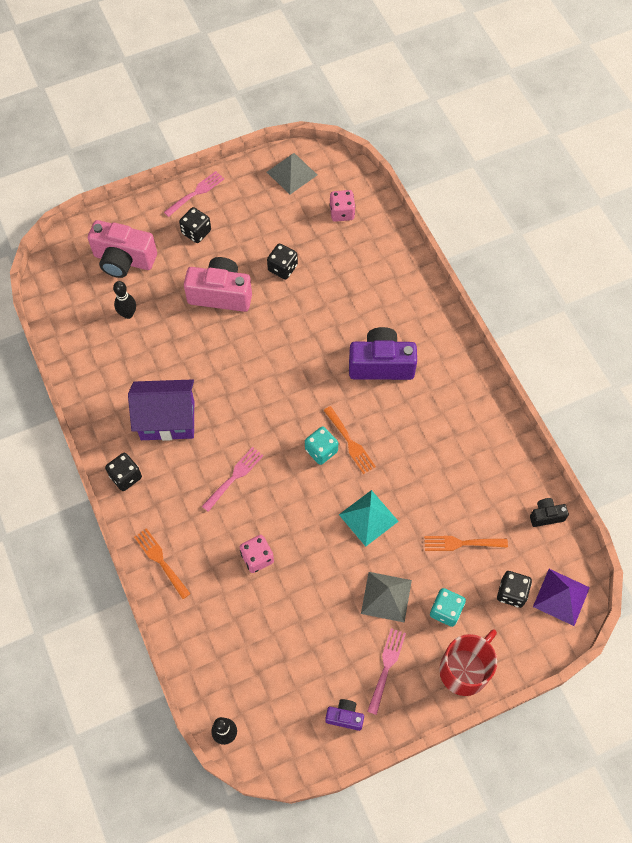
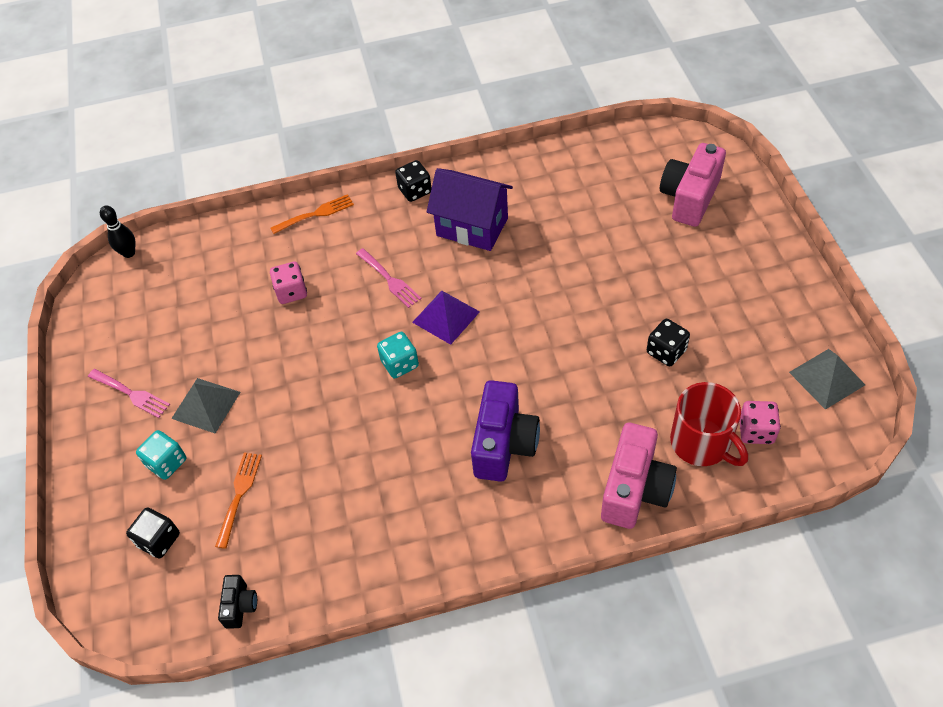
camera: 105 degrees right, 10 degrees down
black bowling pin [113,281,136,319] -> none
purple house [128,379,194,441] -> purple house turned 75 degrees counterclockwise [427,168,513,251]
pink fork [164,171,224,217] -> none
black dice [179,207,211,243] -> none
pink camera [184,257,252,312] -> pink camera moved to [601,423,677,529]
orange fork [323,406,376,474] -> none
purple camera [325,699,364,731] -> none
turquoise pyramid [339,490,399,547] -> none
red mug [439,629,497,696] -> red mug moved to [670,382,748,466]
purple pyramid [533,569,590,626] -> purple pyramid moved to [412,291,480,345]

